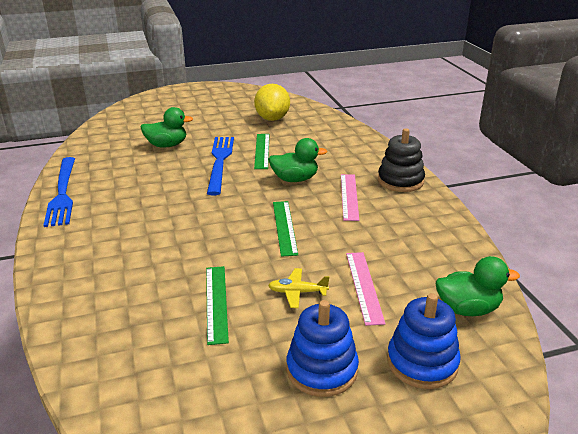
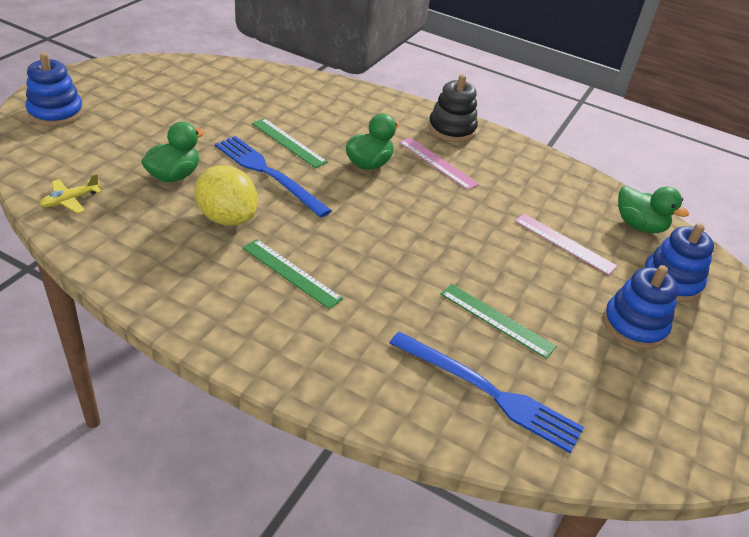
camera: 50 degrees left, 10 degrees up
blue fork [44,157,75,227] -> blue fork moved to [390,331,584,454]
yellow lemon [254,84,290,121] -> yellow lemon moved to [195,165,258,226]
yellow plane [268,268,329,308] -> yellow plane moved to [40,174,102,214]
green ruler [273,201,298,257] -> green ruler moved to [243,239,343,309]
green duck [436,256,520,316] -> green duck turned 90 degrees clockwise [618,186,689,233]
none -> blue stacking toy [26,52,84,126]

